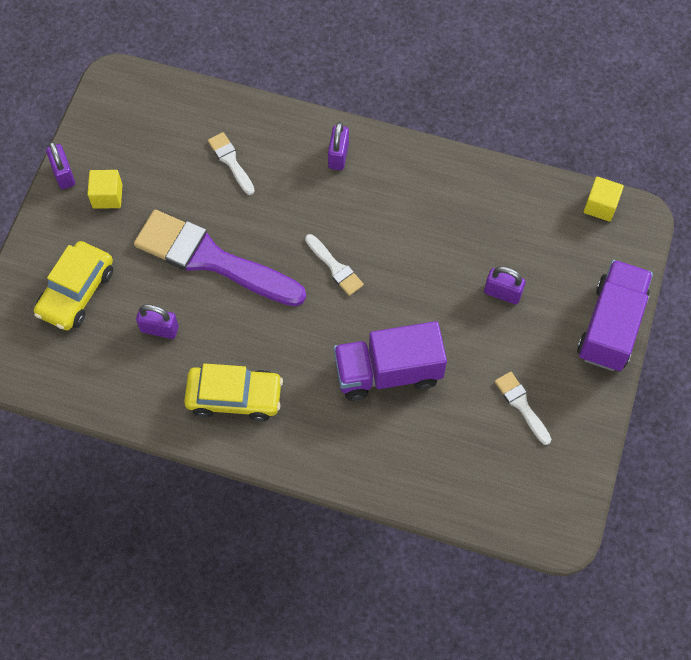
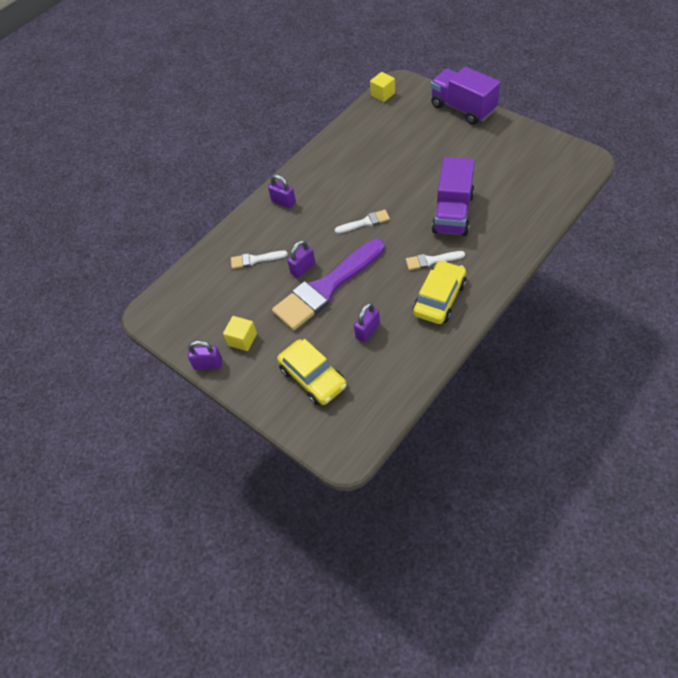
camera: 60 degrees left, 10 degrees down
purple padlock [484,266,526,304] -> purple padlock moved to [287,240,315,278]
white brush [495,372,551,445] -> white brush moved to [406,251,465,270]

